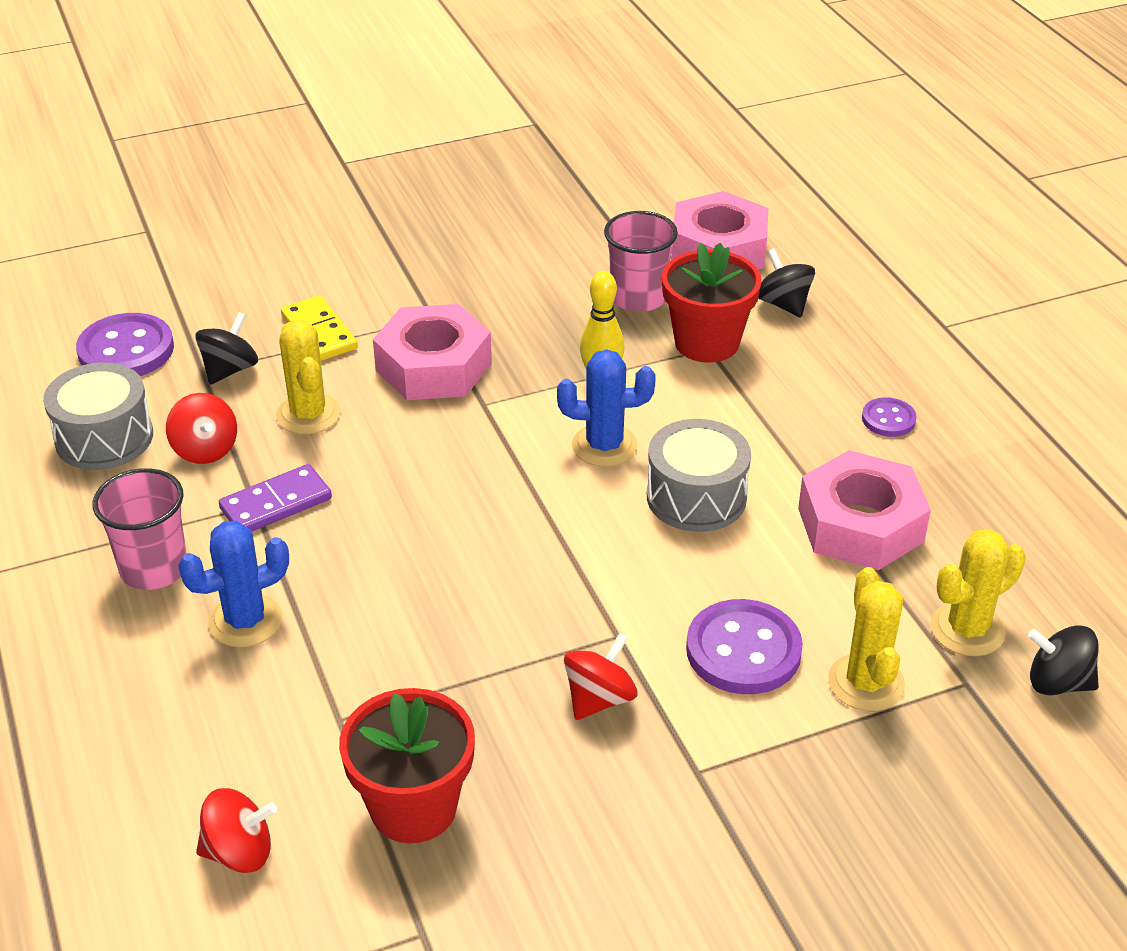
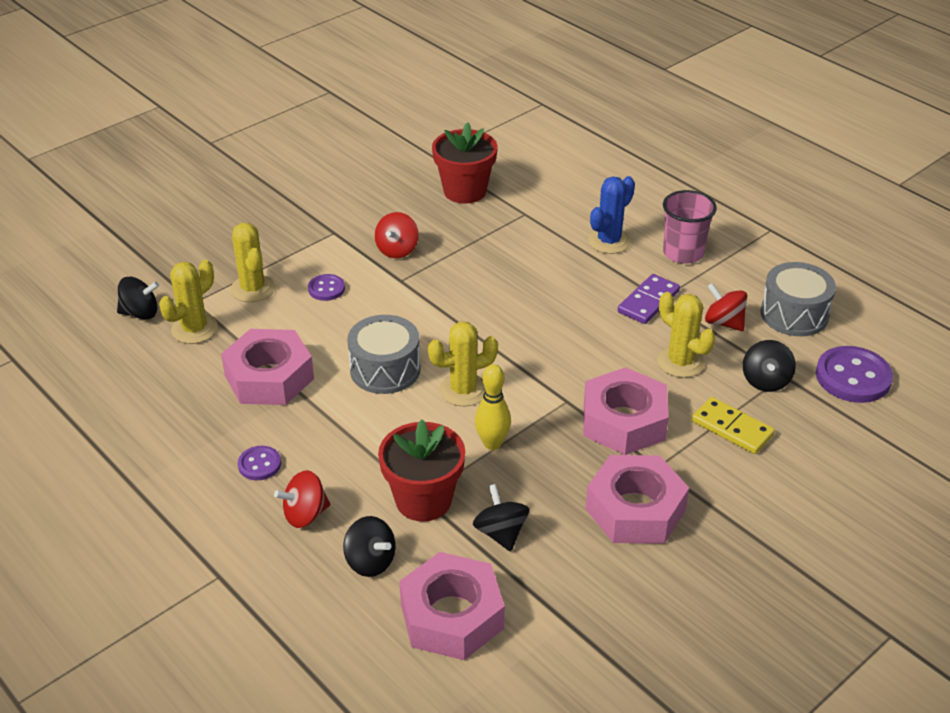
camera: 160 degrees right, 0 degrees up
red spinning top [196,788,277,873] -> red spinning top moved to [274,470,330,528]
blue cactus [557,349,656,467] -> yellow cactus [428,321,498,406]
pink cup [604,211,678,312] -> black spinning top [473,484,529,552]
purple button [686,599,803,694] -> purple button [308,274,345,301], size x0.54
none -> pink nut [586,455,689,544]

